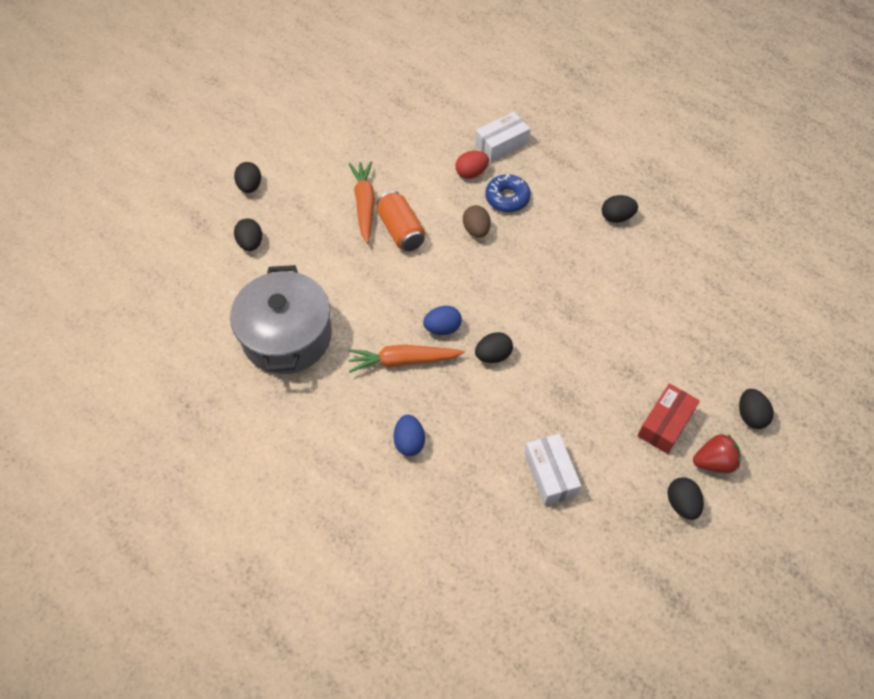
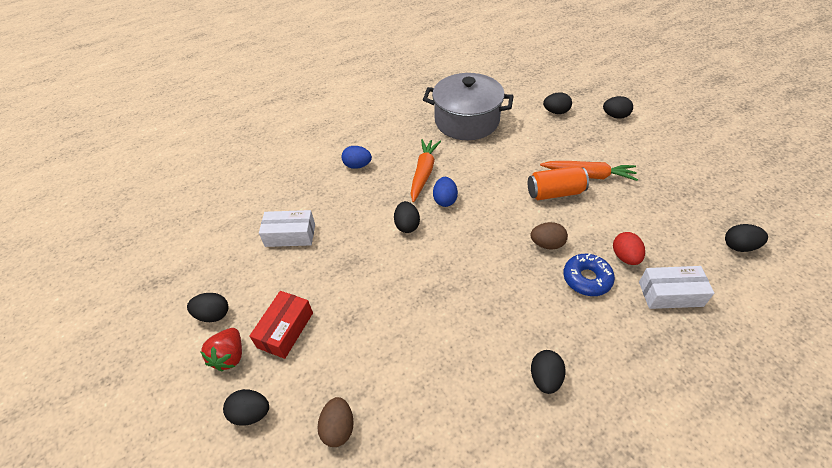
camera: 110 degrees right, 10 degrees down
white box [475,112,530,162] -> white box turned 75 degrees counterclockwise [639,266,714,309]
red box [637,383,700,454] -> red box turned 60 degrees clockwise [249,291,313,359]
none -> brown egg [317,397,354,447]
none -> black egg [725,224,768,252]

